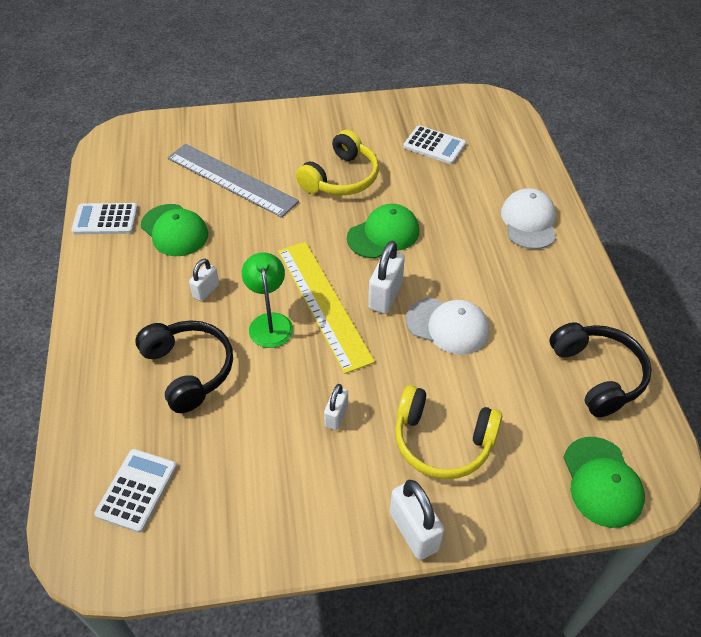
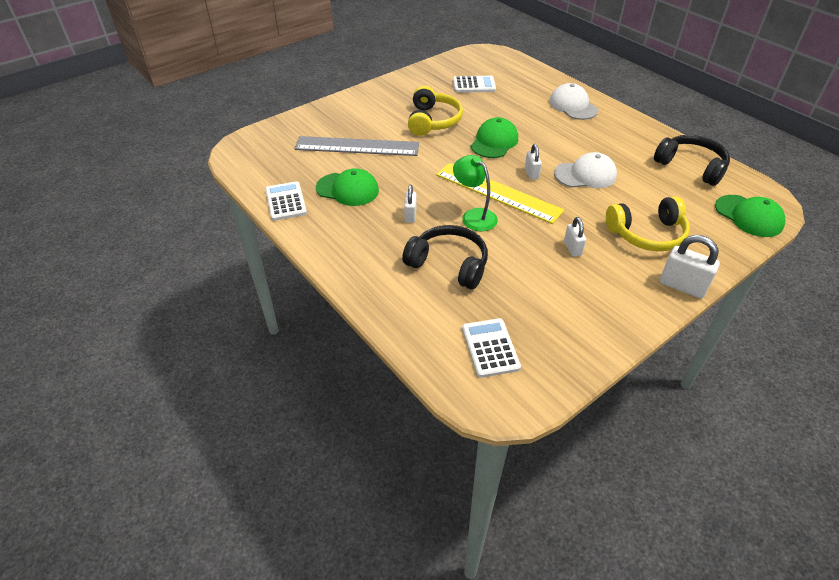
camera: 30 degrees left, 5 degrees down
white calculator [71,203,138,234] -> white calculator turned 105 degrees clockwise [265,181,307,221]
white padlock [368,241,405,314] -> white padlock [525,144,542,180], size x0.61

